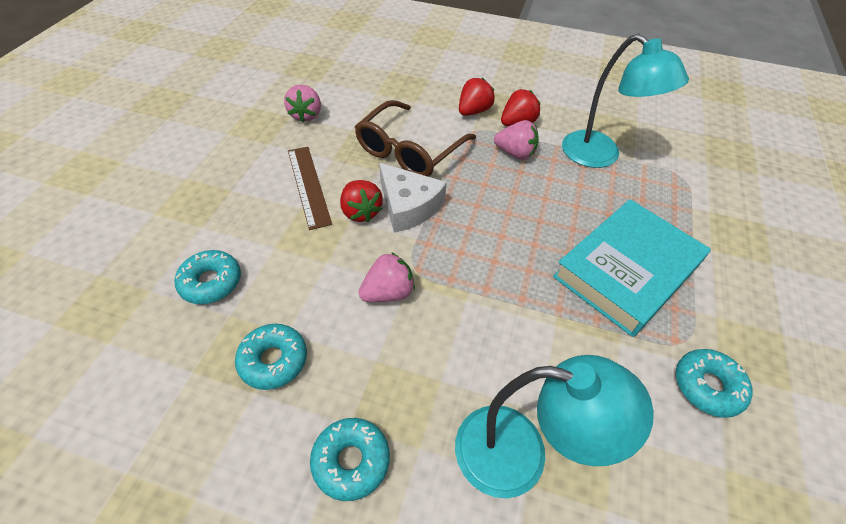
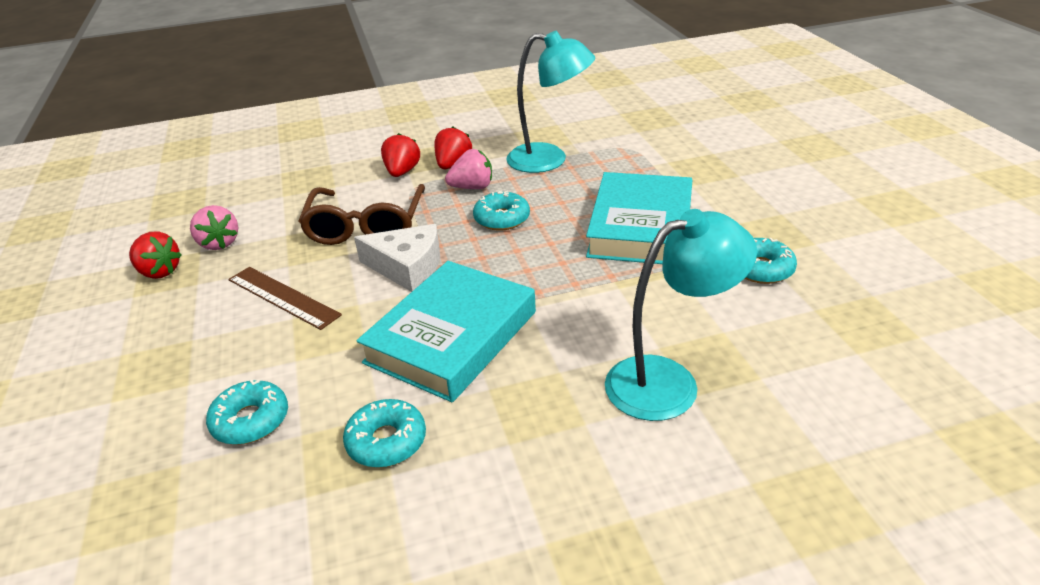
camera: 30 degrees left, 15 degrees down
turquoise donut [310,418,390,501] -> turquoise donut moved to [473,191,530,231]
red strawberry [340,180,383,222] -> red strawberry moved to [129,231,182,279]
pink strawberry [358,252,415,302] -> turquoise book [356,261,536,402]

